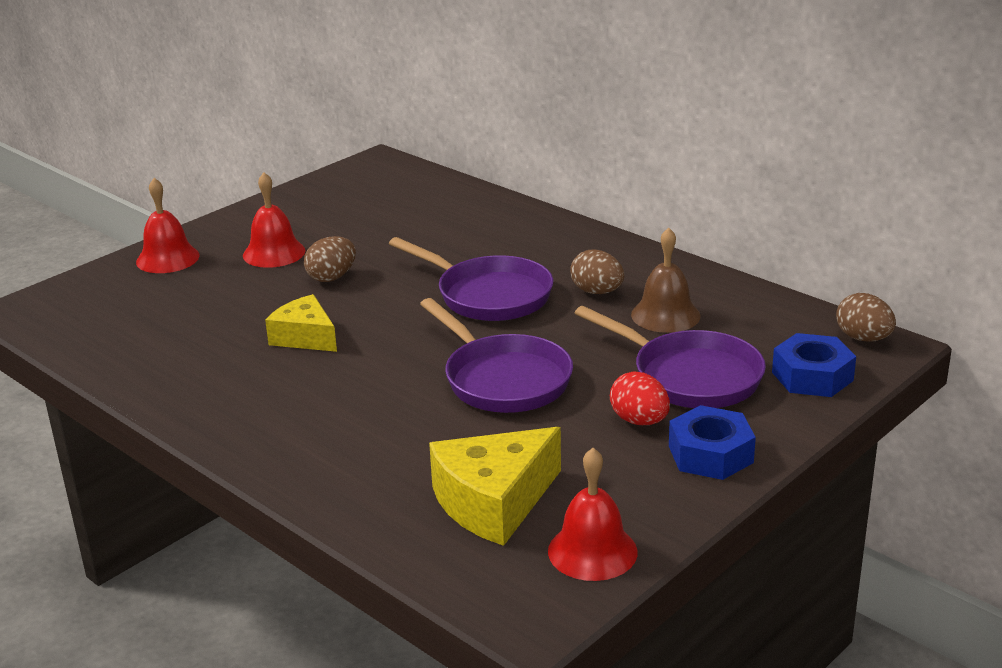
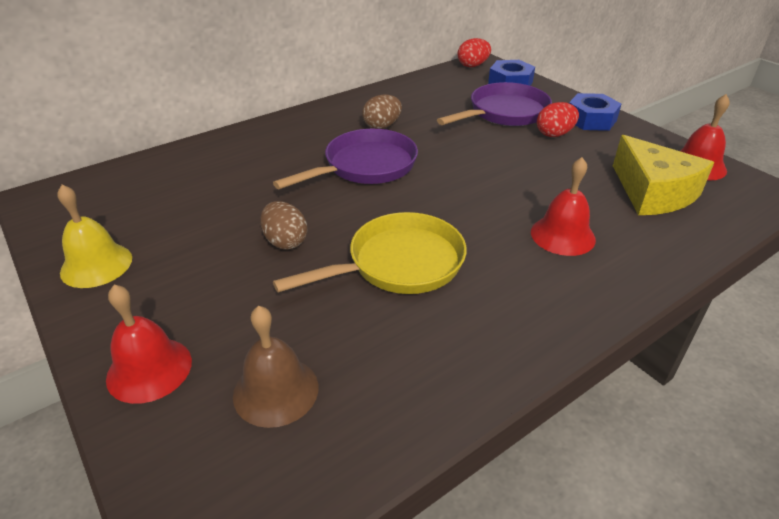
camera: 80 degrees left, 10 degrees up
red bell [243,172,305,268] -> red bell moved to [531,157,596,256]
yellow cheese [265,294,337,352] -> yellow pan [273,212,467,294]
purple pan [420,298,573,413] -> none
brown bell [631,227,701,333] -> brown bell moved to [233,306,318,428]
brown egg [836,293,896,342] -> red egg [458,38,491,67]
none -> yellow bell [58,185,132,288]

